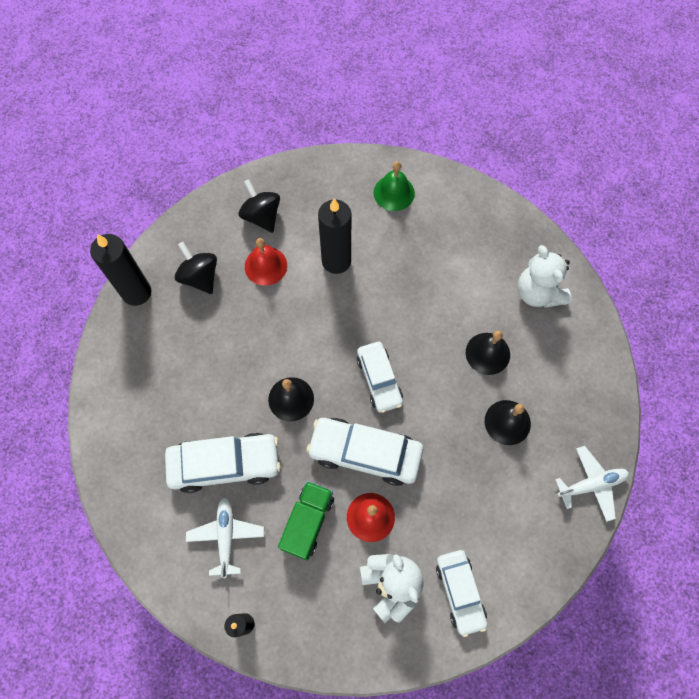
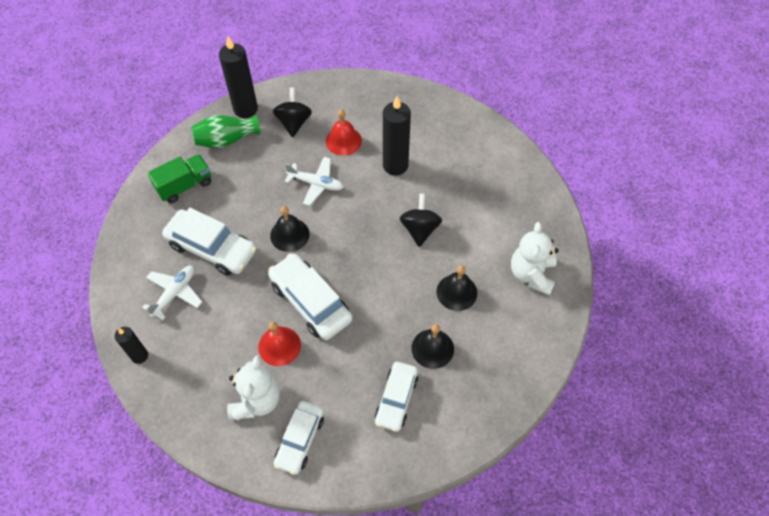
camera: 35 degrees right, 10 degrees down
black spinning top [239,179,280,233] -> black spinning top moved to [400,194,442,247]
green truck [278,481,334,560] -> green truck moved to [147,154,211,203]
white car [357,342,403,413] -> white car moved to [375,362,418,432]
green bell [374,161,415,211] -> none
white plane [555,446,629,522] -> white plane moved to [285,157,344,206]
none -> green vase [191,115,260,148]

